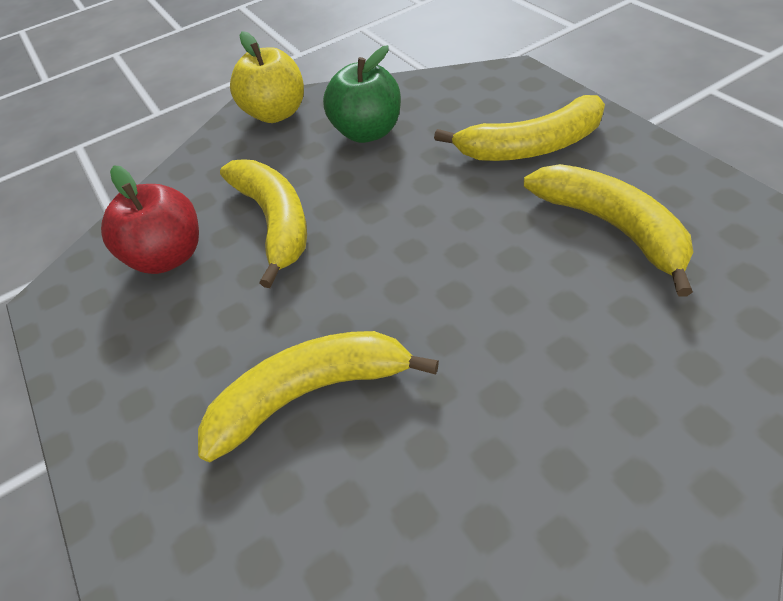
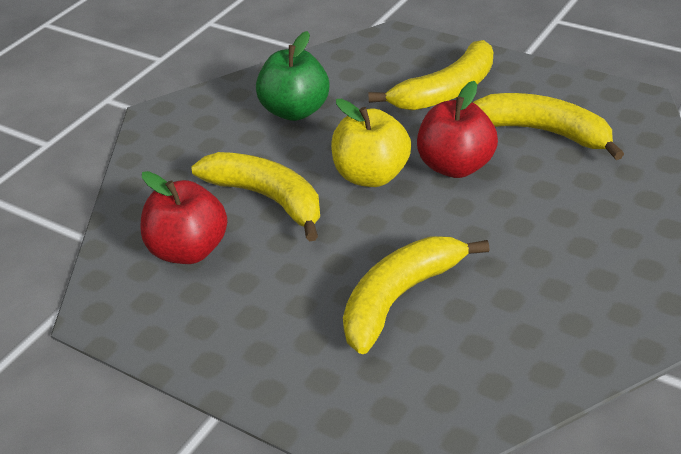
camera: 30 degrees left, 10 degrees down
yellow apple [230,31,304,123] -> yellow apple moved to [331,99,411,187]
none -> red apple [417,81,498,178]

